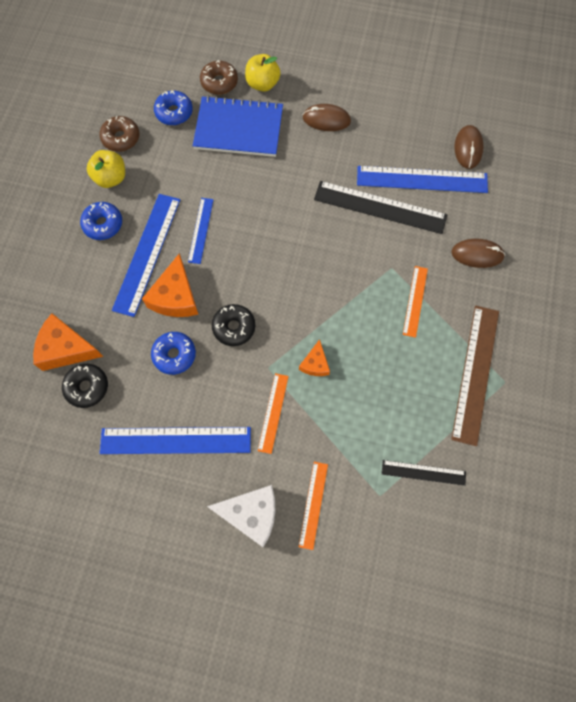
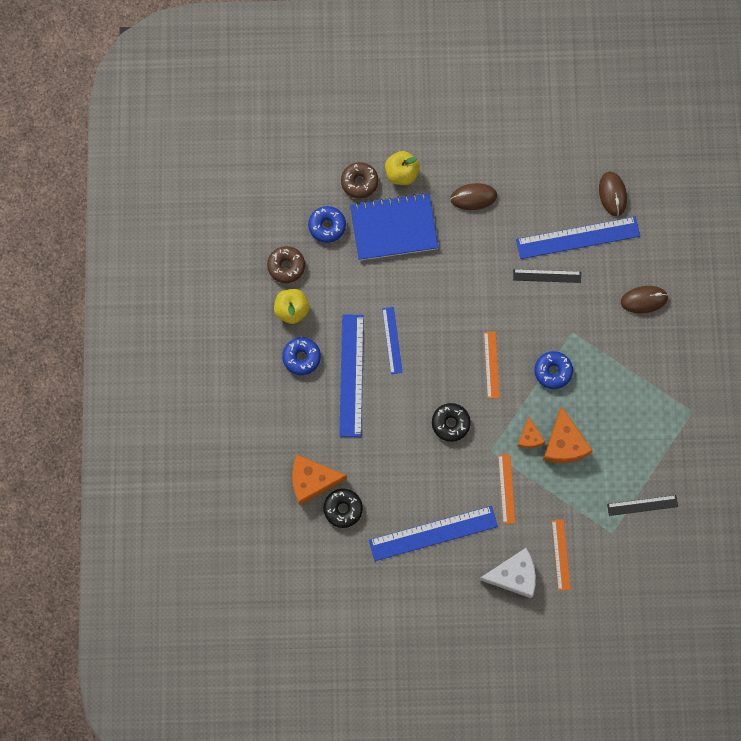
camera: 15 degrees left, 5 degrees up
orange cheese [142,253,198,317] -> orange cheese moved to [543,406,592,463]
blue donut [151,332,196,375] -> blue donut moved to [534,351,573,389]
black ruler [314,181,447,234] -> black ruler [513,269,581,283], size x0.55
orange ruler [403,266,428,338] -> orange ruler moved to [484,331,500,399]
brown ruler [451,306,499,446] -> none

